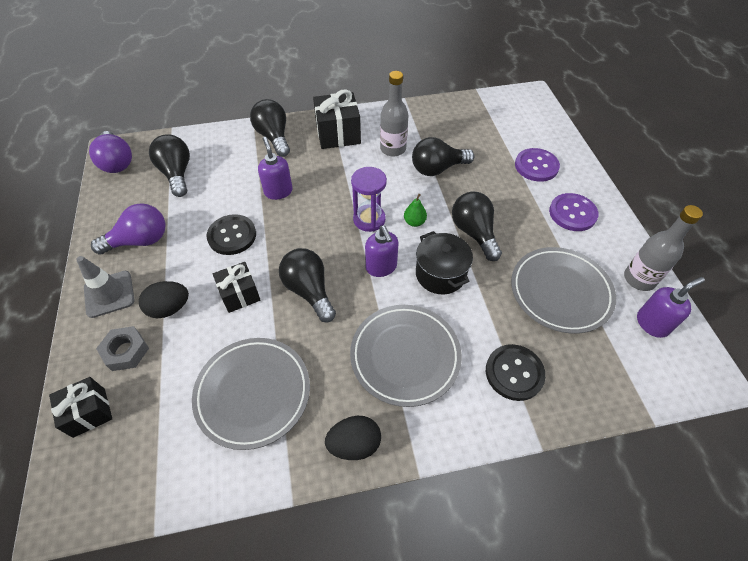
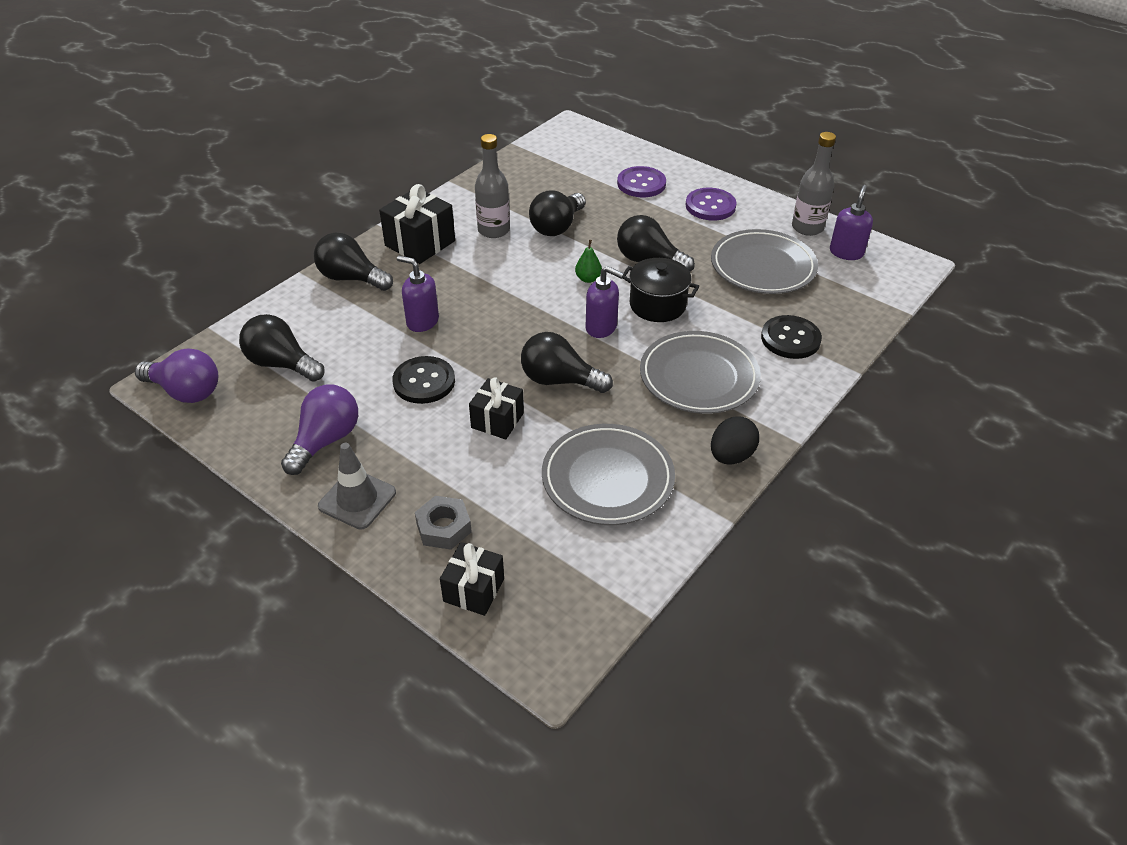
camera: 40 degrees left, 10 degrees down
black egg [139,281,189,318] -> none
purple hourglass [351,167,387,232] -> none

